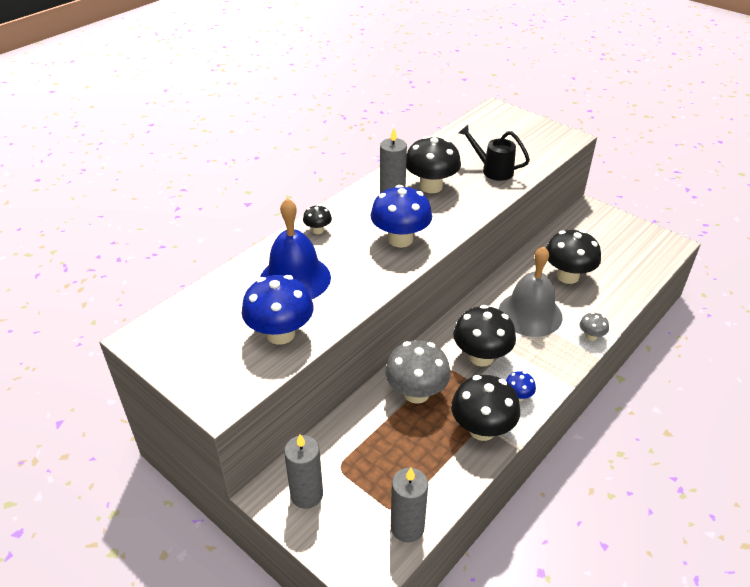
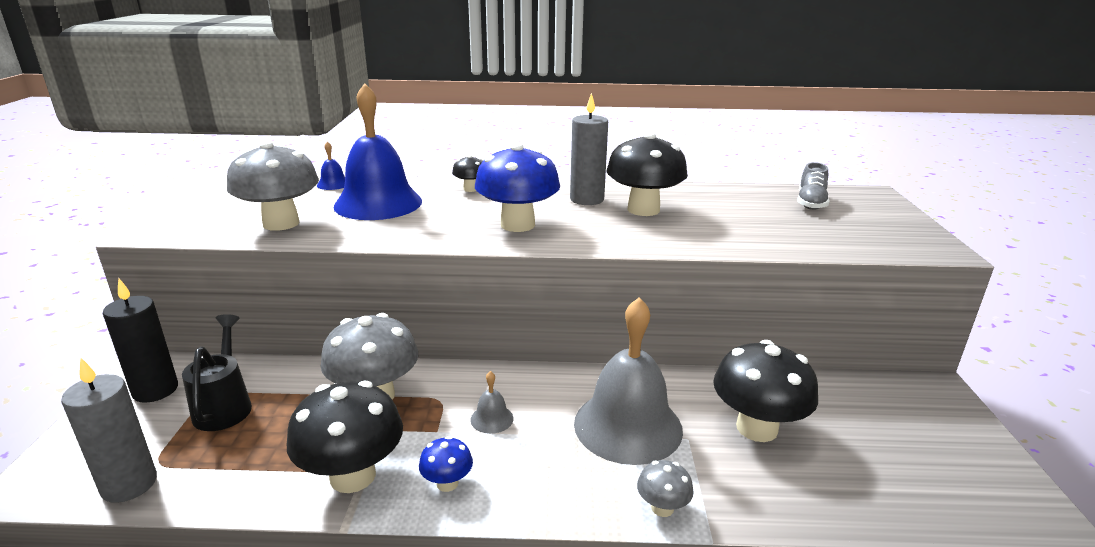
camera: 50 degrees right, 15 degrees down
blue mushroom [242,275,314,345] -> grey mushroom [227,141,319,231]
grey candle [284,434,323,509] -> black candle [103,279,178,403]
black mushroom [453,305,516,367] -> grey bell [470,371,514,434]
black watering can [459,125,530,181] -> black watering can moved to [182,314,252,431]
none -> blue bell [317,141,345,190]
none -> grey shoe [797,162,829,210]

